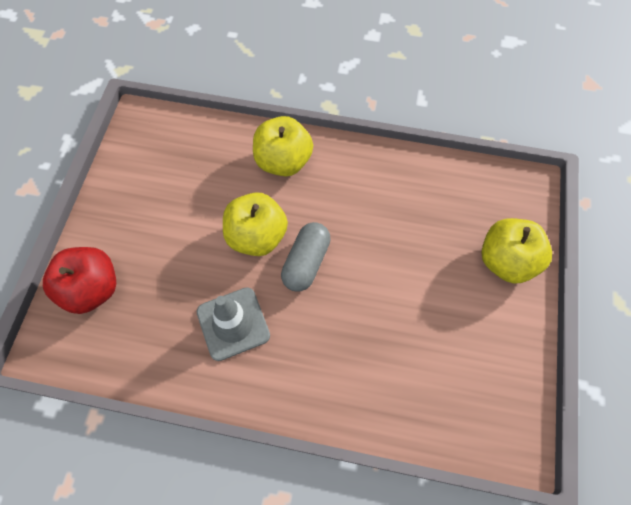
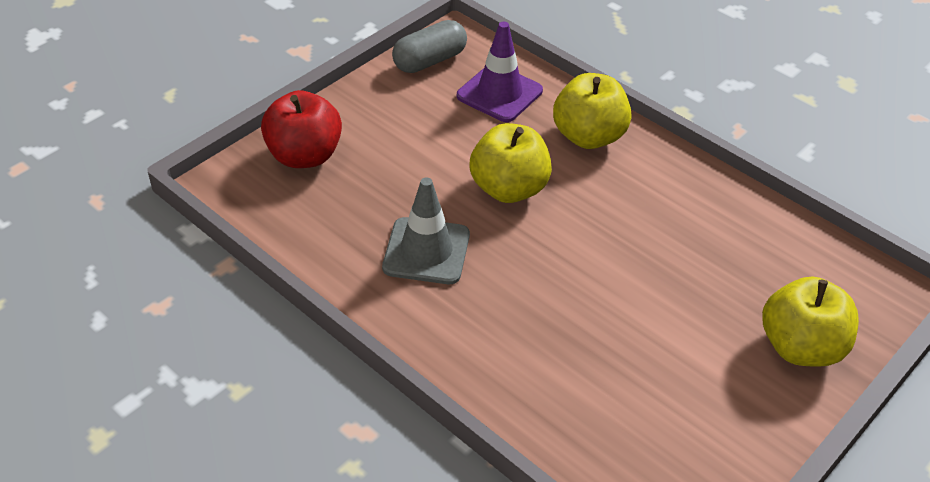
camera: 30 degrees right, 20 degrees down
grey capsule [281,222,331,292] -> grey capsule moved to [392,20,467,73]
none -> purple traffic cone [457,22,543,122]

